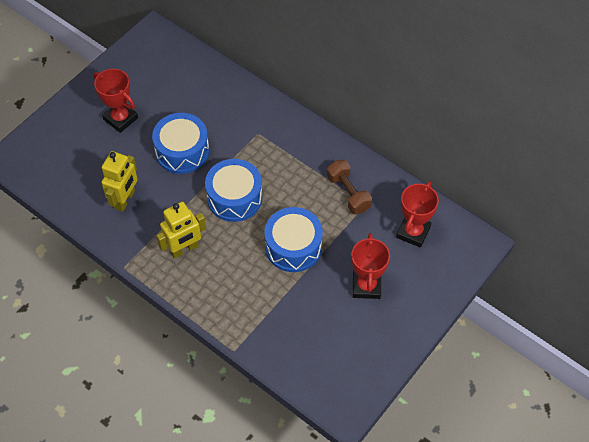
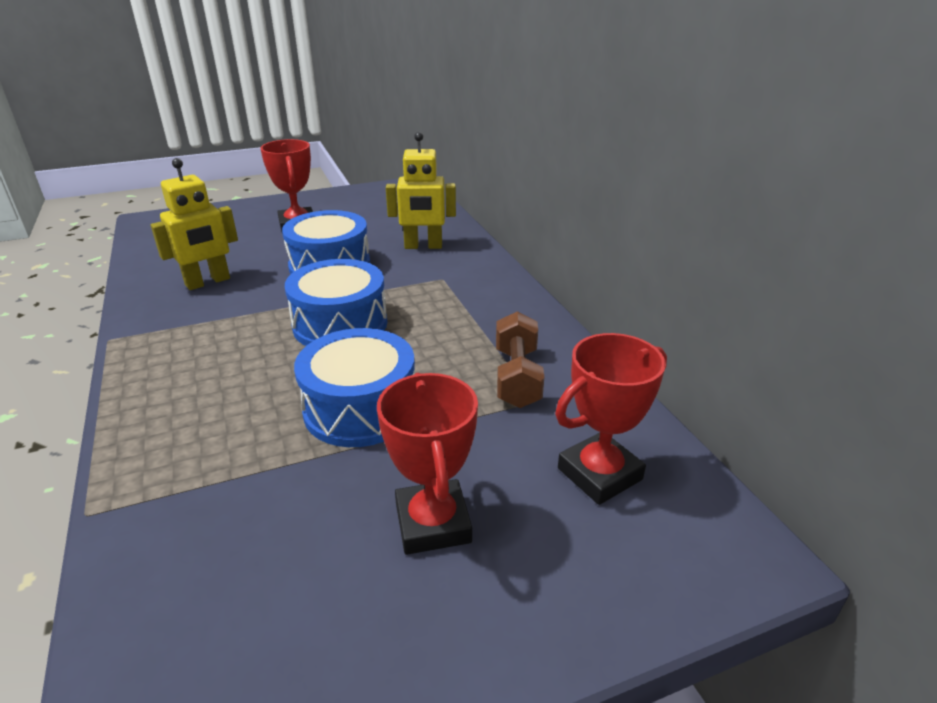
camera: 30 degrees right, 25 degrees down
yellow robot [156,202,206,259] -> yellow robot moved to [386,132,456,249]
red trophy [351,233,390,299] -> red trophy turned 45 degrees counterclockwise [377,373,478,555]

